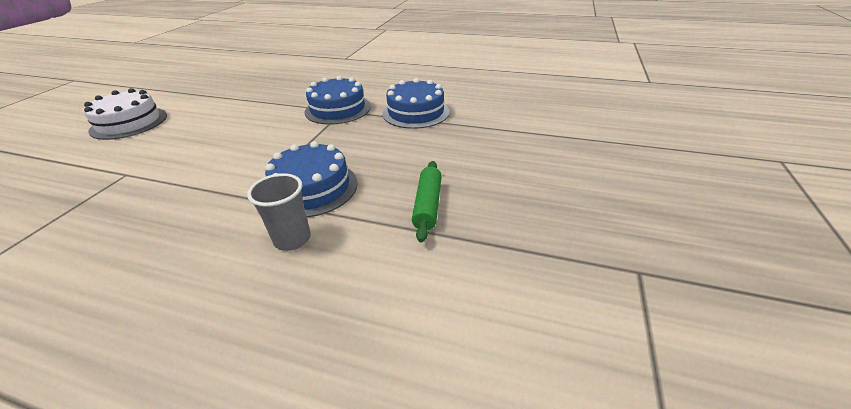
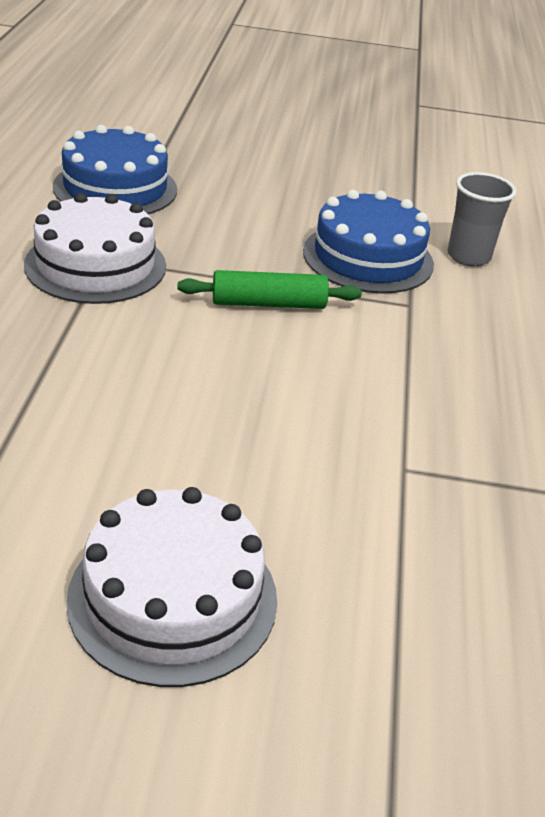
camera: 105 degrees left, 0 degrees up
blue cake [305,76,371,125] -> white cake [24,193,166,304]
green rolling pin [412,161,442,242] -> green rolling pin moved to [178,270,362,309]

